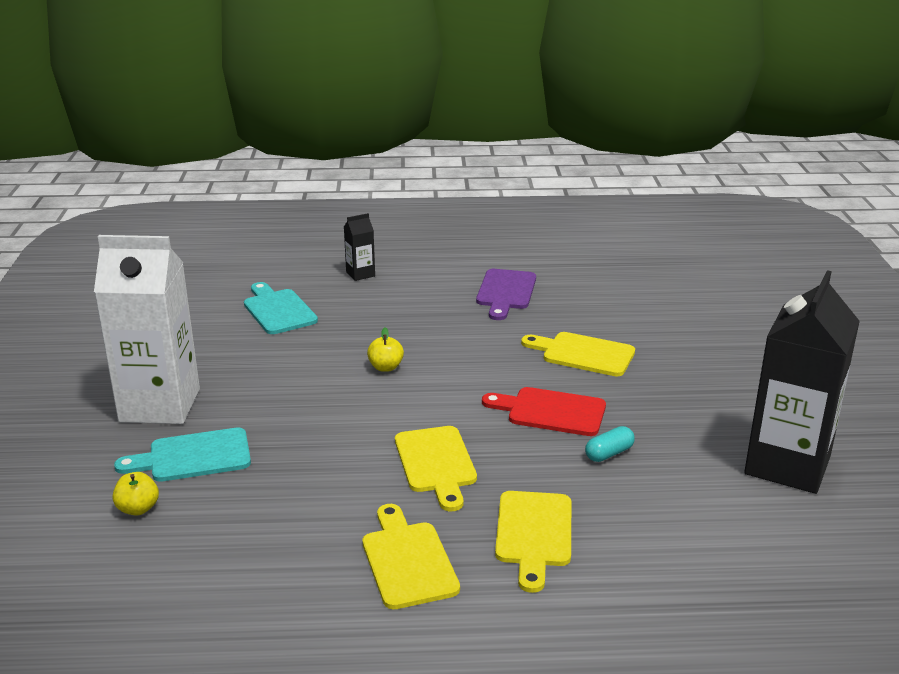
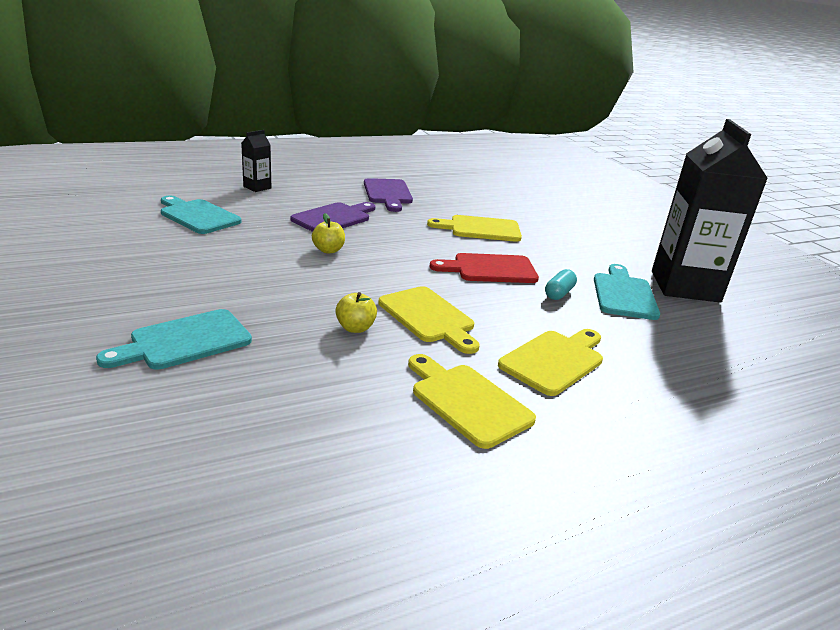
camera: 25 degrees left, 0 degrees up
white carton [94,235,200,424] -> none
yellow apple [113,472,159,516] -> yellow apple moved to [335,292,377,333]
yellow cutting board [495,491,571,593] -> yellow cutting board turned 120 degrees counterclockwise [498,329,603,396]
none -> purple cutting board [290,202,376,232]
none -> turquoise cutting board [594,264,660,320]

